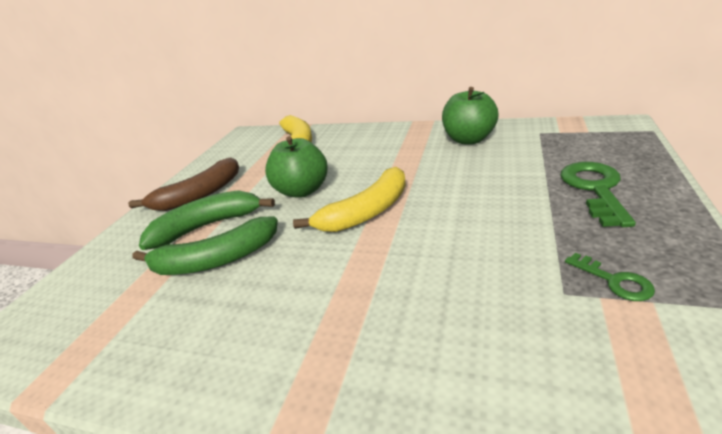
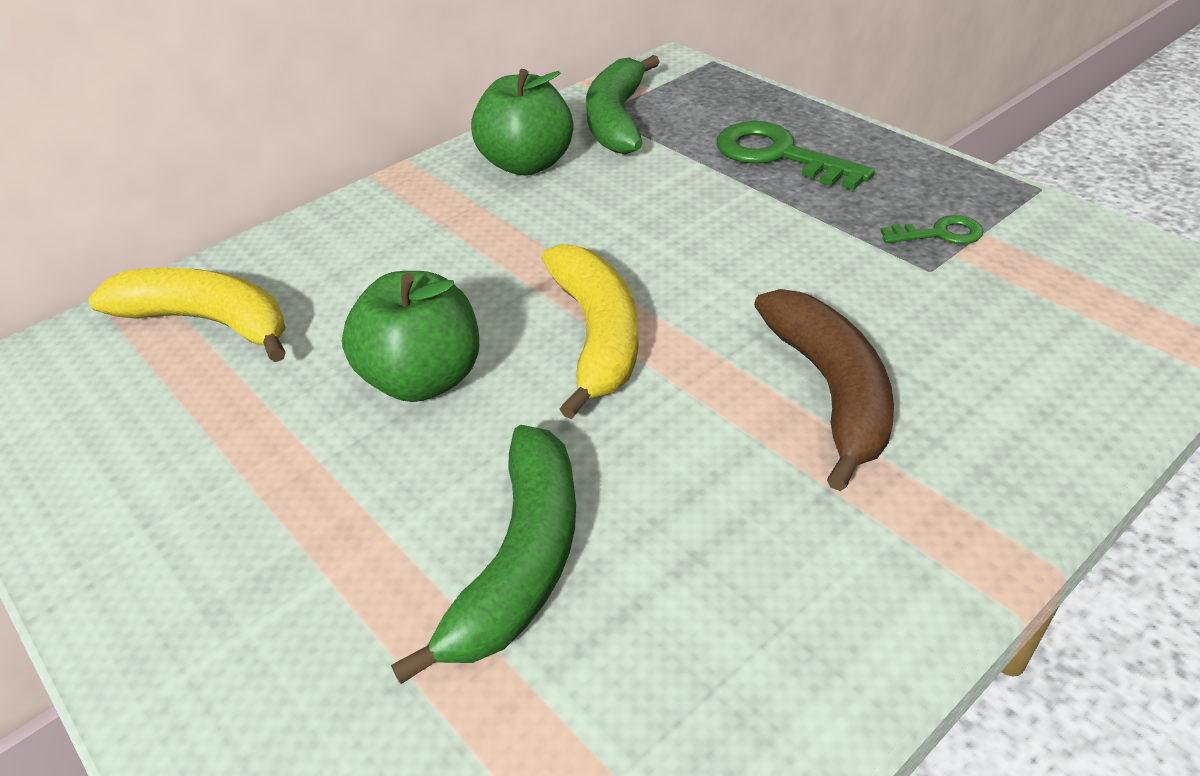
camera: 60 degrees left, 10 degrees up
brown banana [128,157,239,211] -> brown banana moved to [754,289,894,491]
green banana [139,190,275,250] -> green banana moved to [586,55,660,154]

